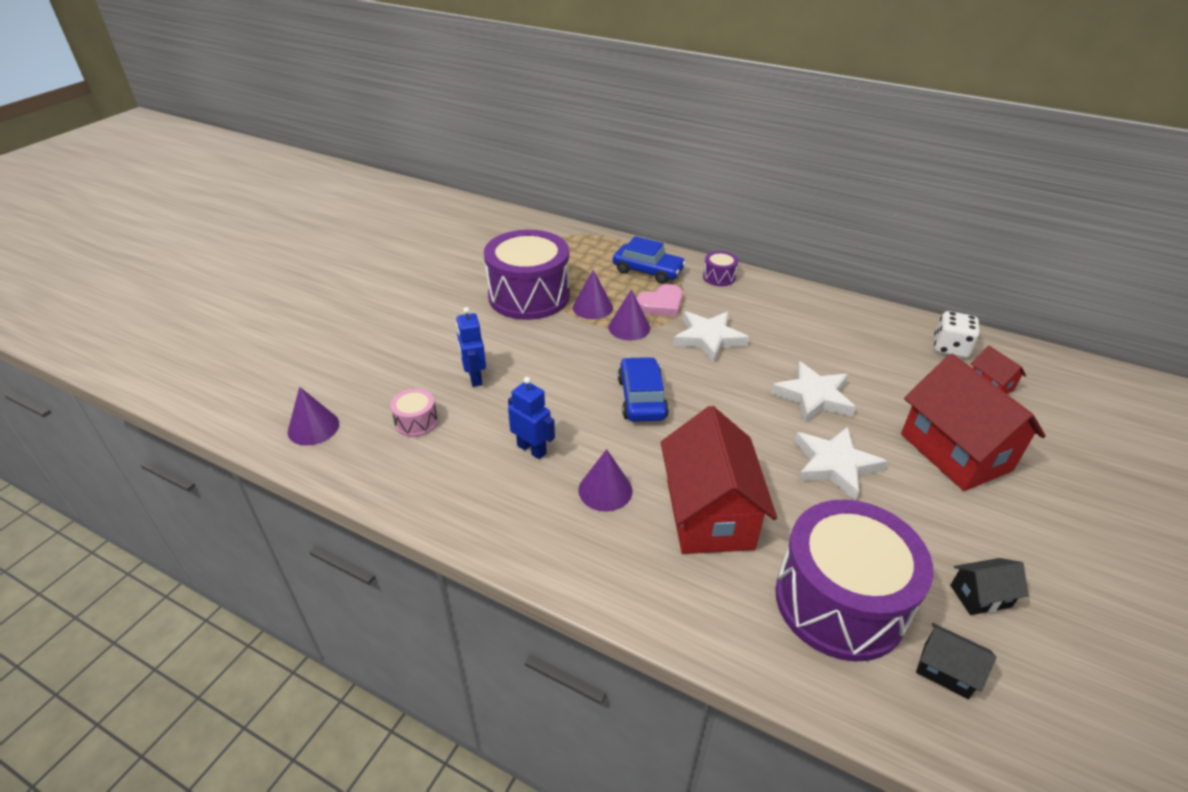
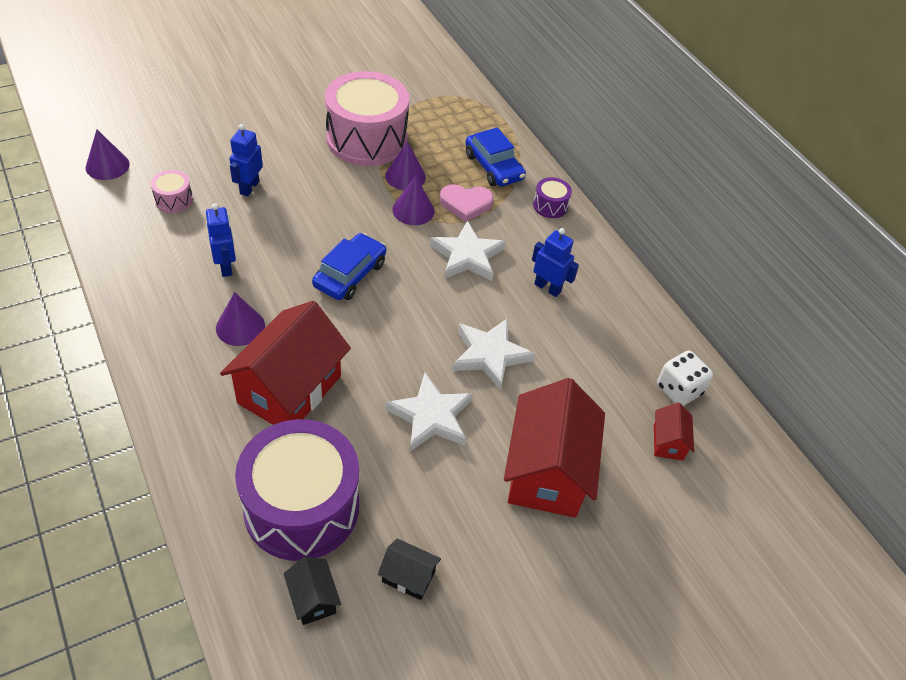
camera: 30 degrees right, 10 degrees up
purple drum [484,230,570,320] -> pink drum [325,71,410,166]
none -> blue robot [532,228,579,297]

